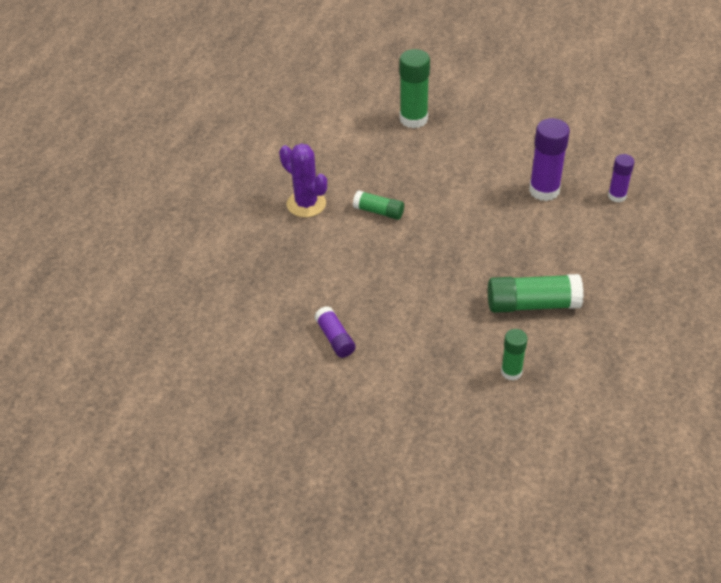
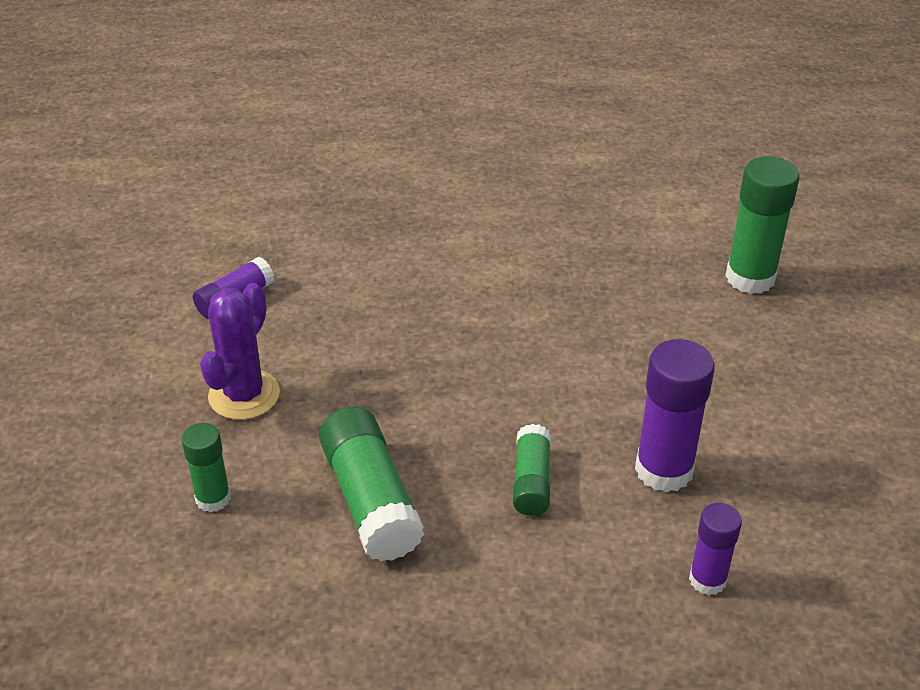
camera: 70 degrees right, 5 degrees down
purple cactus [279,143,327,217] -> purple cactus moved to [200,283,280,420]
green glue stick [353,190,404,220] -> green glue stick moved to [513,424,551,516]

